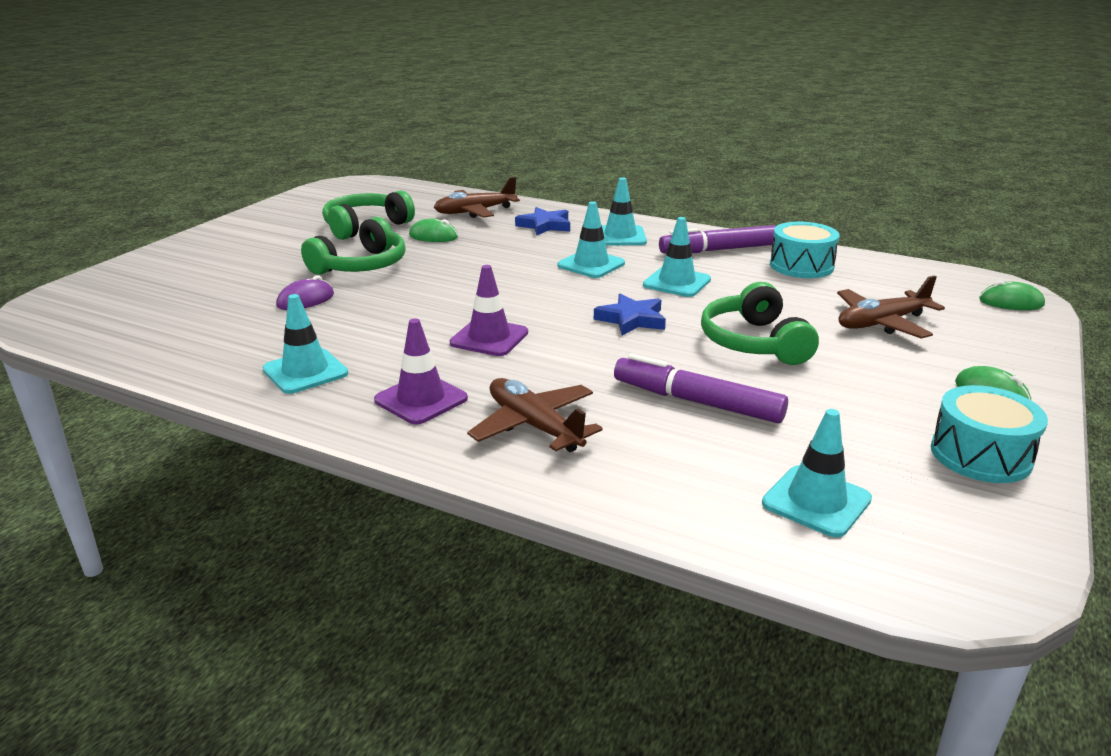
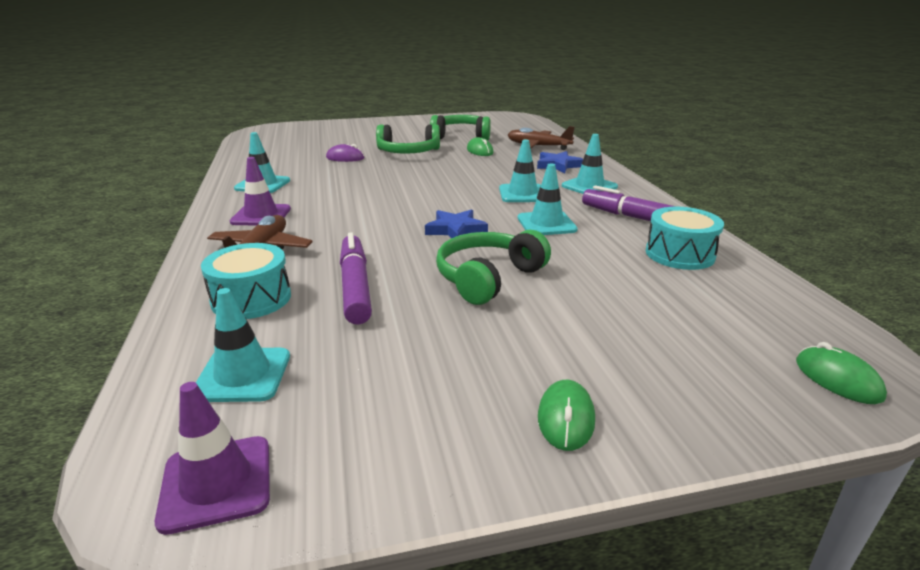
camera: 50 degrees right, 0 degrees up
purple traffic cone [449,265,528,356] -> purple traffic cone moved to [155,382,270,535]
brown plane [837,275,945,338] -> none
turquoise drum [931,385,1048,483] -> turquoise drum moved to [201,243,291,319]

